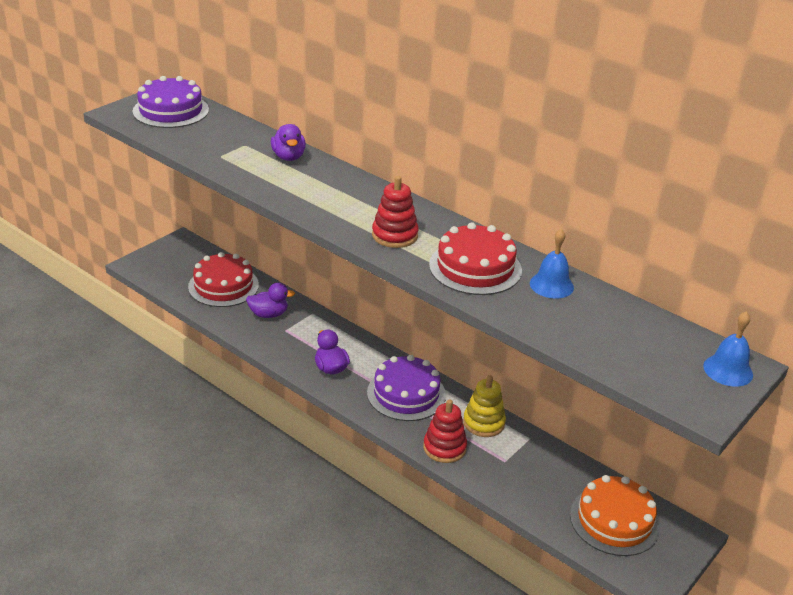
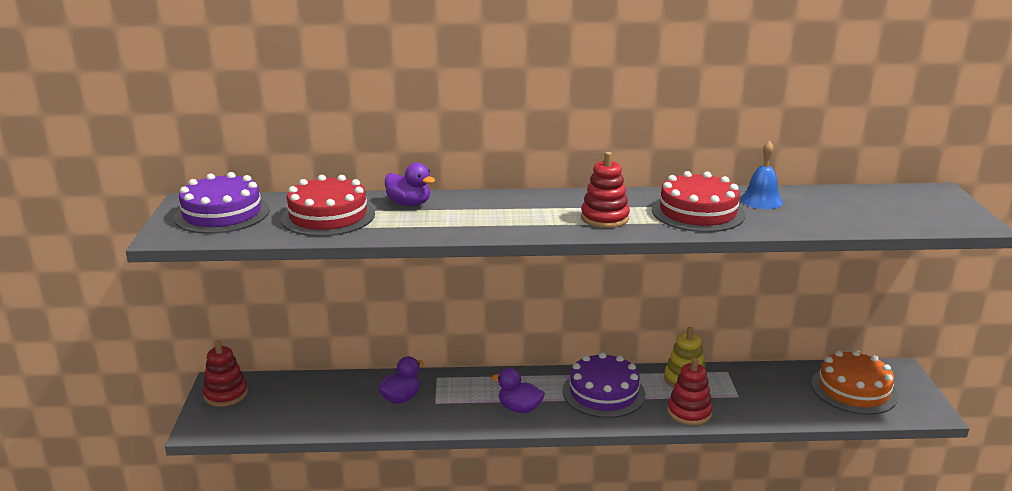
camera: 40 degrees left, 10 degrees down
red cake [188,252,259,307] -> red cake moved to [281,175,375,236]
blue bell [703,311,753,387] -> none
none -> red stacking toy [203,340,248,407]

